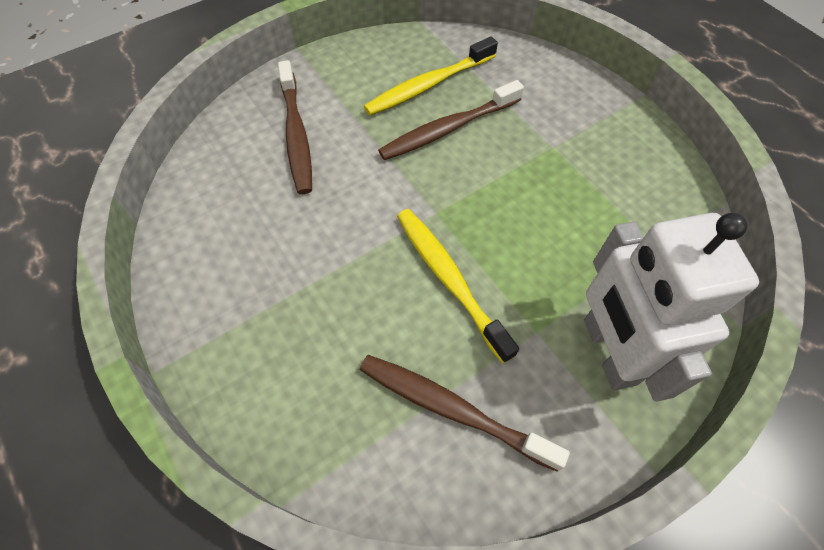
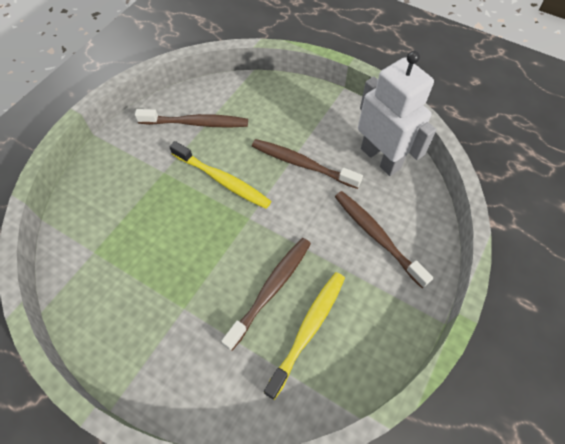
camera: 155 degrees right, 0 degrees up
white robot [584,213,759,401] -> white robot moved to [358,51,437,176]
none -> brown toothbrush [252,139,363,189]

